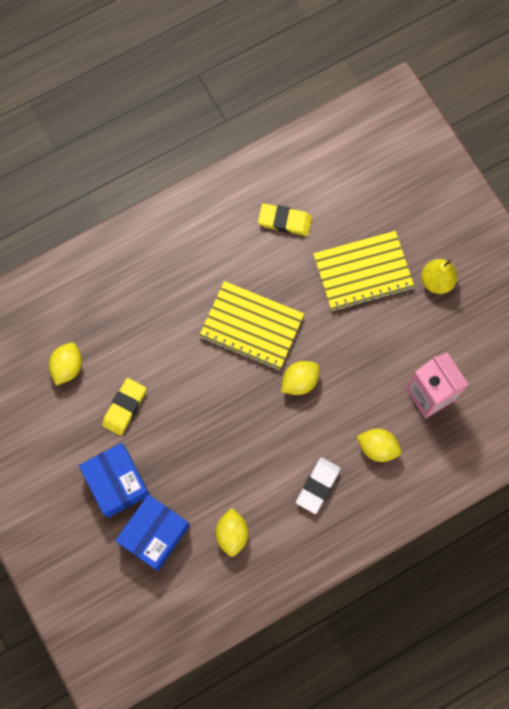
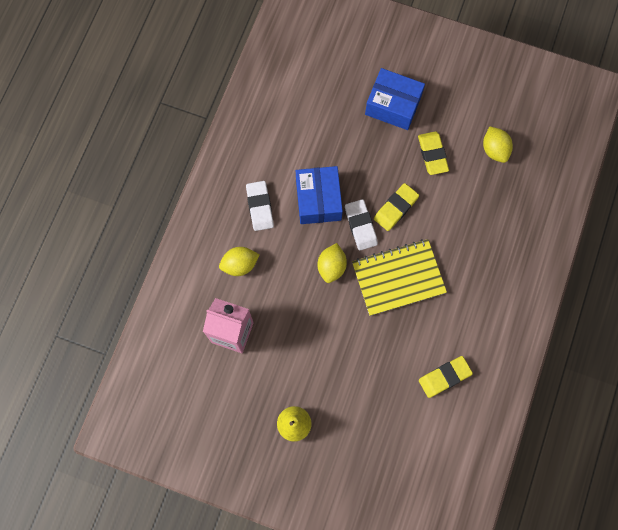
camera: 140 degrees right, 0 degrees up
blue box [115,494,190,571] -> blue box moved to [296,166,343,224]
yellow lemon [215,508,248,557] -> none
yellow notebook [313,231,415,311] -> none
none -> white eraser [345,199,378,250]
none -> yellow eraser [374,183,419,231]

